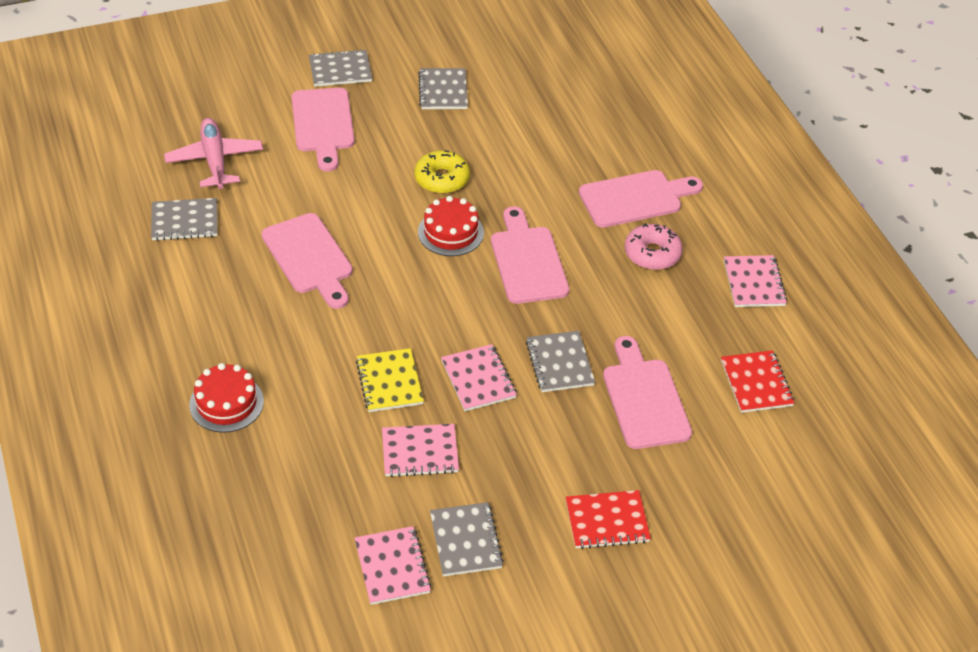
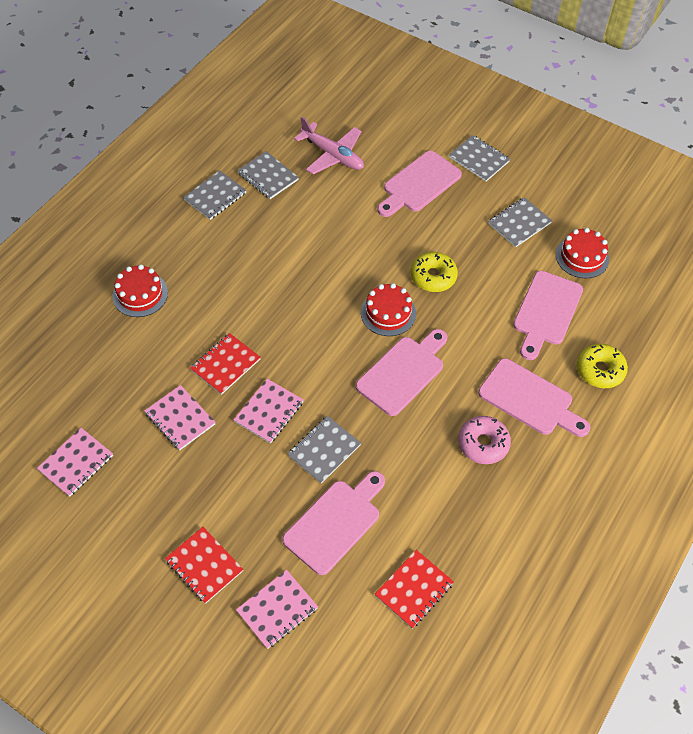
camera: 55 degrees right, 10 degrees up
pink plane [164,118,263,189] -> pink plane turned 90 degrees clockwise [294,117,364,174]
pink cutting board [261,213,353,309] -> pink cutting board moved to [513,271,583,360]
yellow notebook [356,348,424,412] -> red notebook [190,333,261,395]
grey notebook [430,502,504,576] -> grey notebook moved to [183,170,246,220]
pink notebook [724,255,787,307] -> pink notebook moved to [236,570,318,649]
none -> red cake [556,228,609,278]
none -> yellow donut [577,344,628,388]

